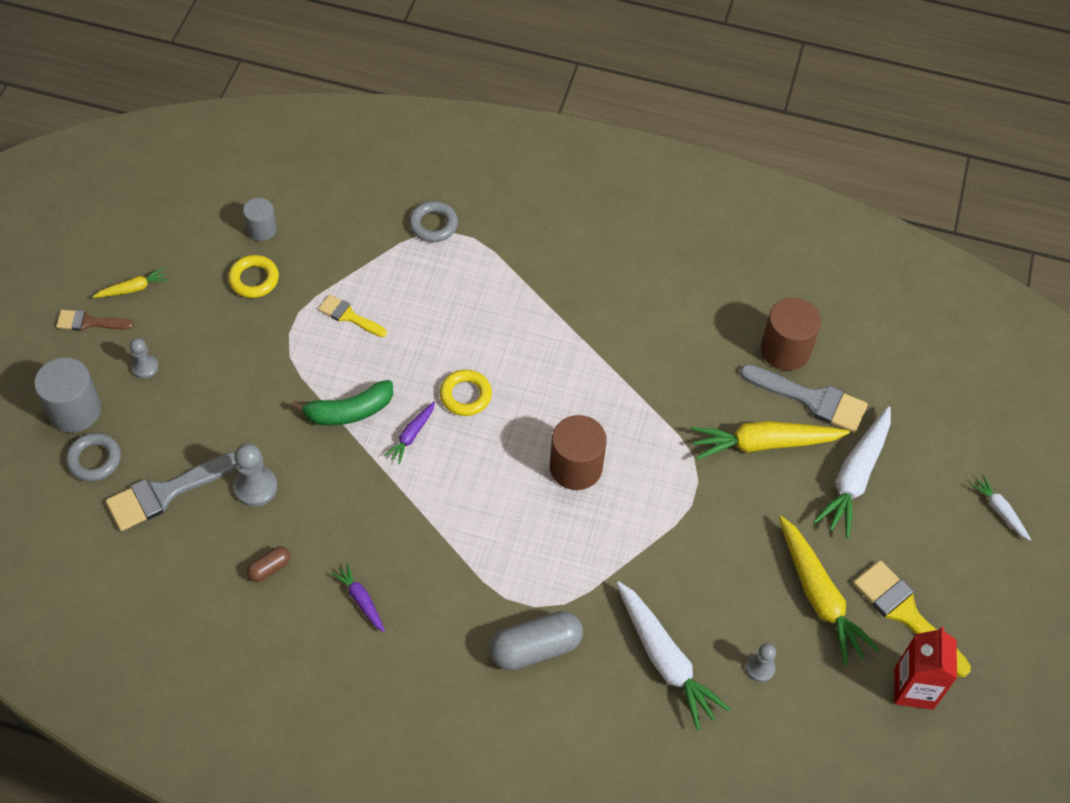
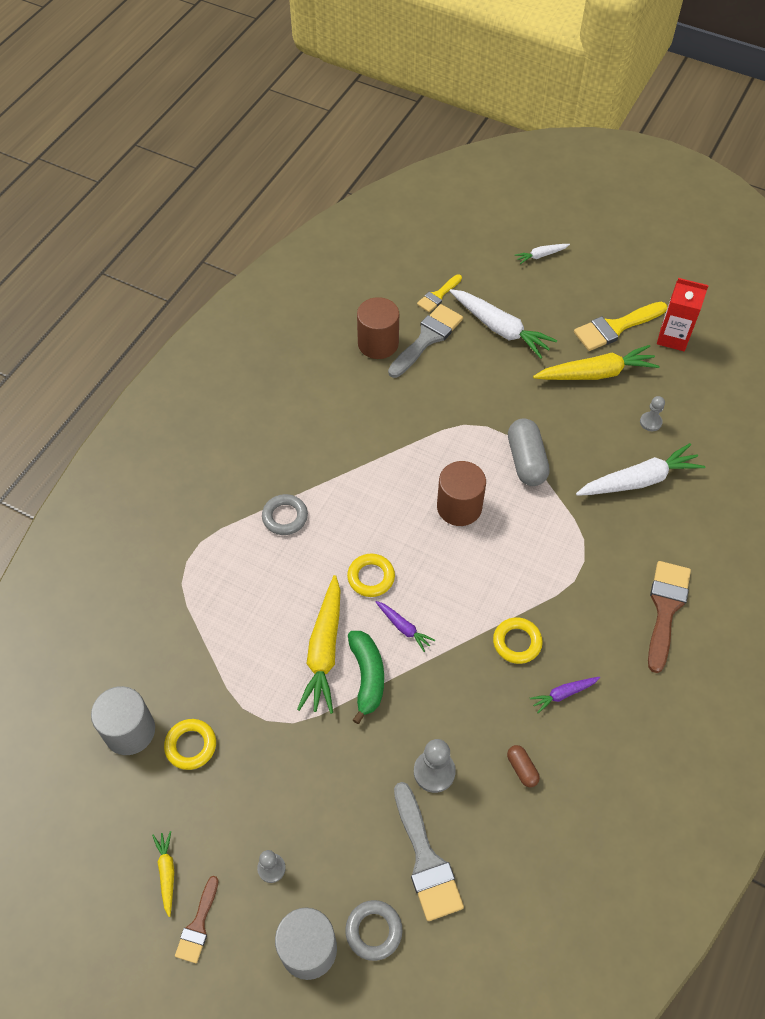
camera: 75 degrees left, 0 degrees up
grey cylinder [243,198,277,241] -> grey cylinder [91,686,155,755], size x1.66
yellow brush [318,295,387,337] -> yellow brush moved to [417,274,462,312]
grey ring [409,201,458,242] -> grey ring moved to [262,494,308,535]
grey capsule [489,611,583,670] -> grey capsule moved to [508,418,550,486]
yellow carrot [691,421,850,460] -> yellow carrot moved to [297,575,341,714]
none -> yellow ring [493,617,543,664]
none -> brown brush [648,561,691,673]

